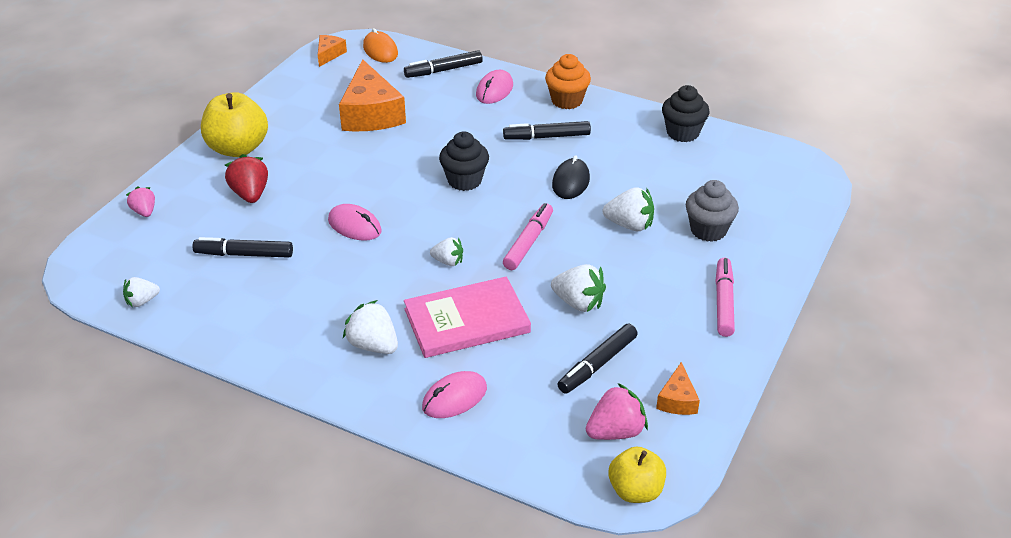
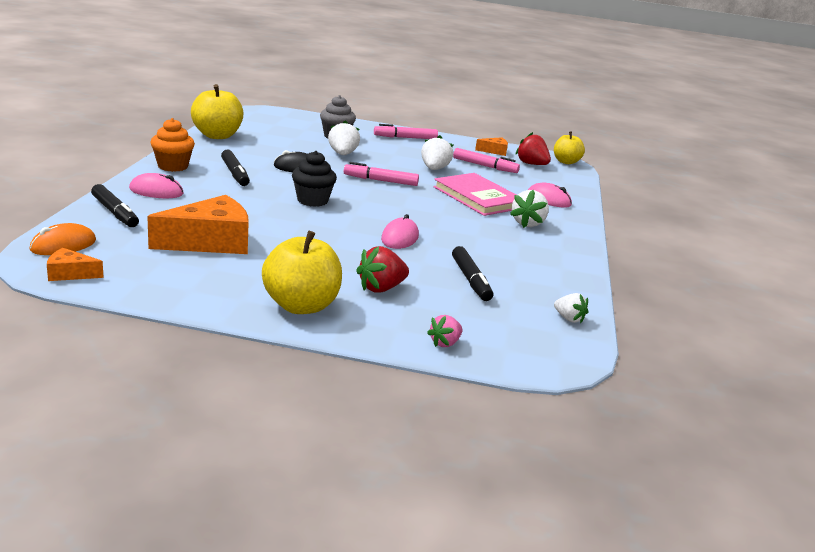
camera: 110 degrees left, 15 degrees down
white strawberry [430,237,463,266] -> none
black marker [558,324,638,394] -> pink marker [453,148,520,173]
pink strawberry [586,383,648,440] -> red strawberry [515,132,551,165]
black cupcake [662,85,710,142] -> yellow apple [191,84,243,139]

